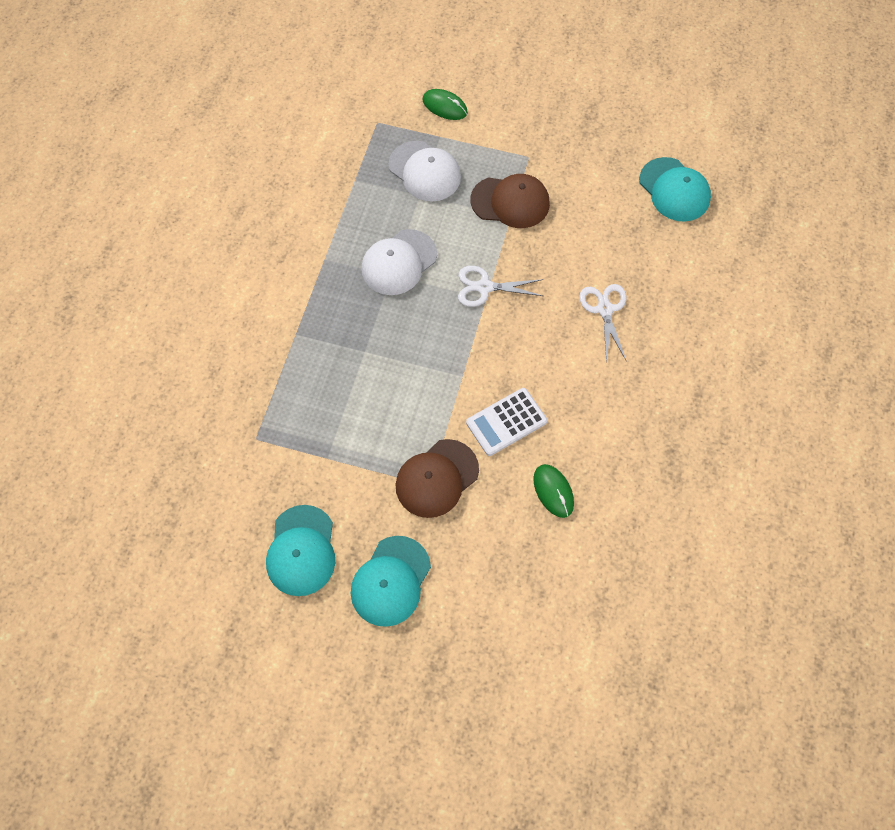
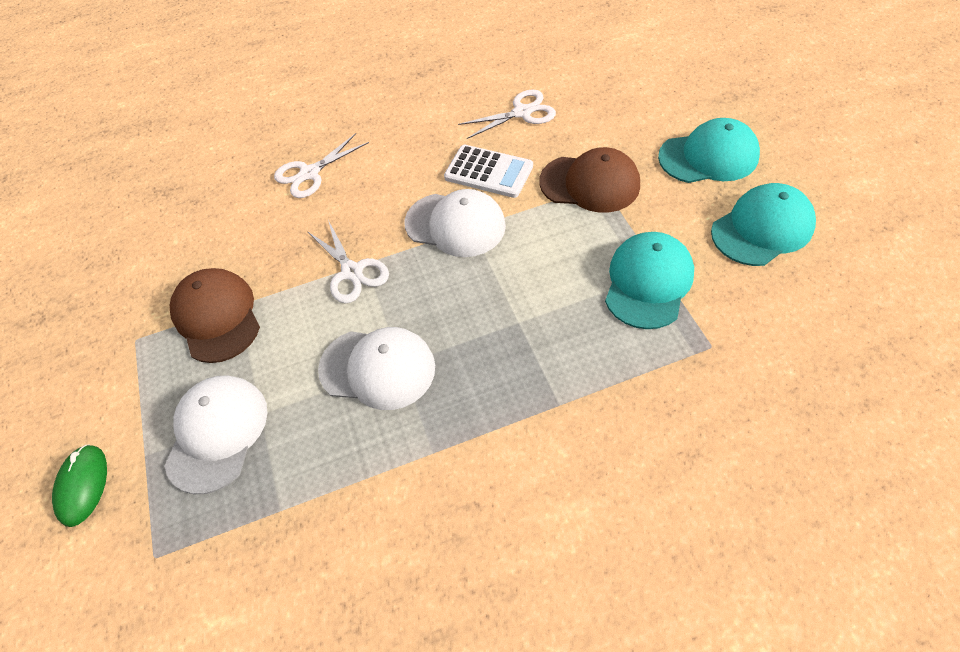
camera: 120 degrees left, 10 degrees down
green mouse [533,464,574,518] -> white scissors [458,89,556,139]
turquoise cap [639,157,711,221] -> turquoise cap moved to [605,232,694,329]
none -> white cap [404,189,506,257]

